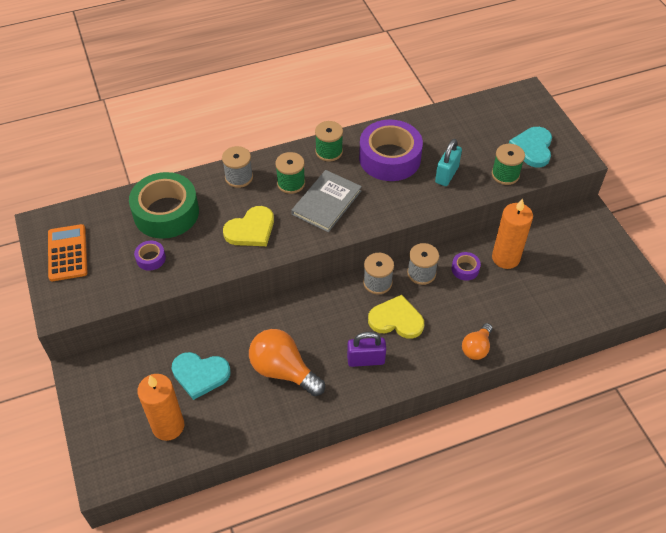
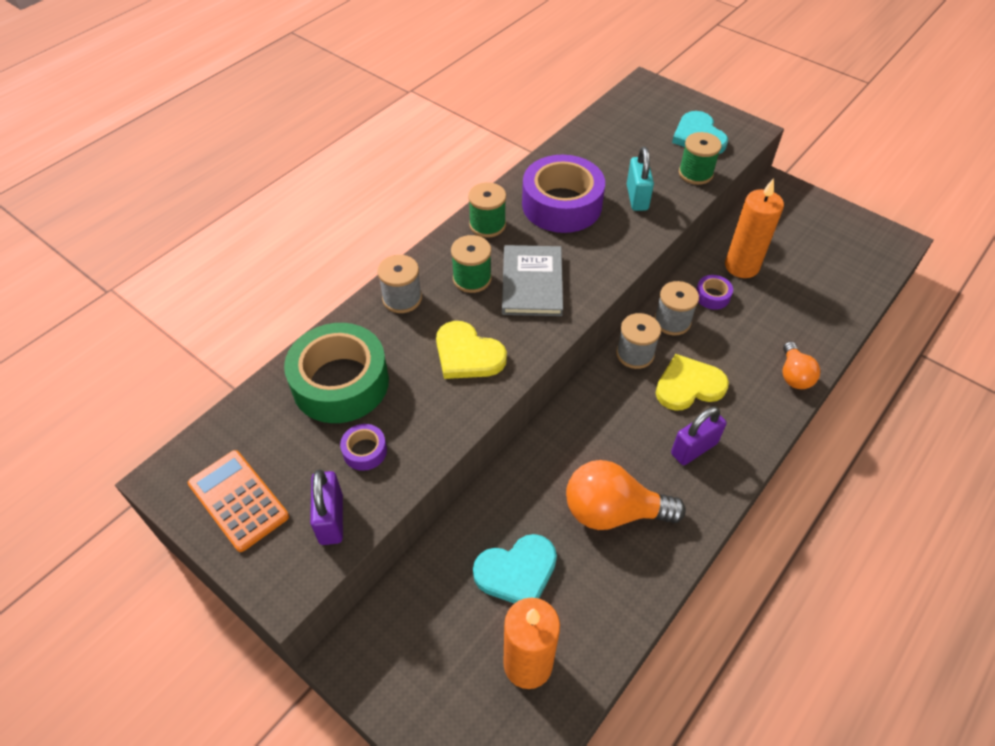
camera: 30 degrees left, 0 degrees up
yellow heart [223,206,274,246] -> yellow heart turned 105 degrees clockwise [436,321,507,379]
none -> purple padlock [310,469,343,545]

